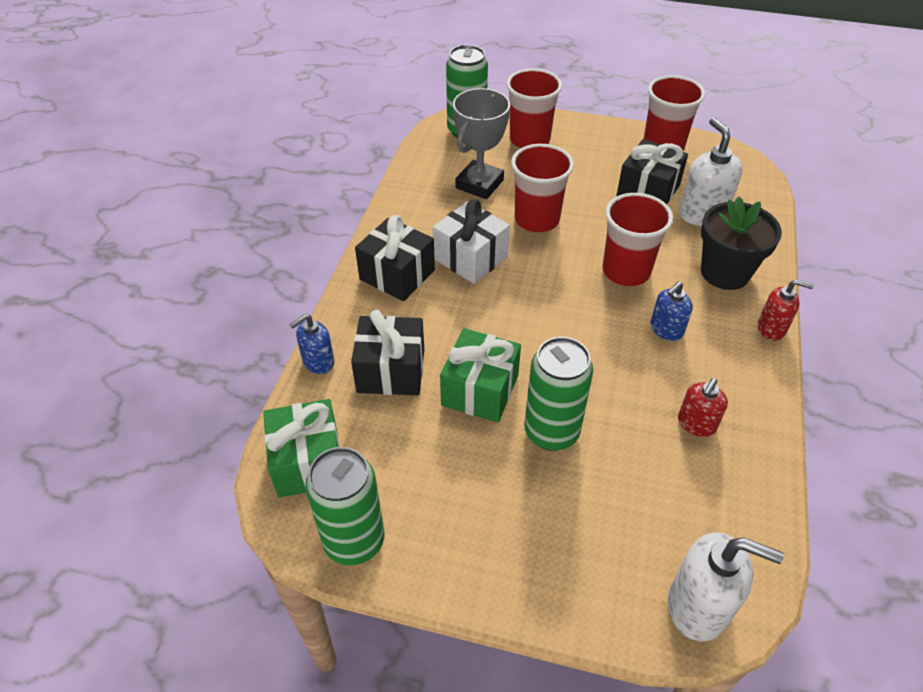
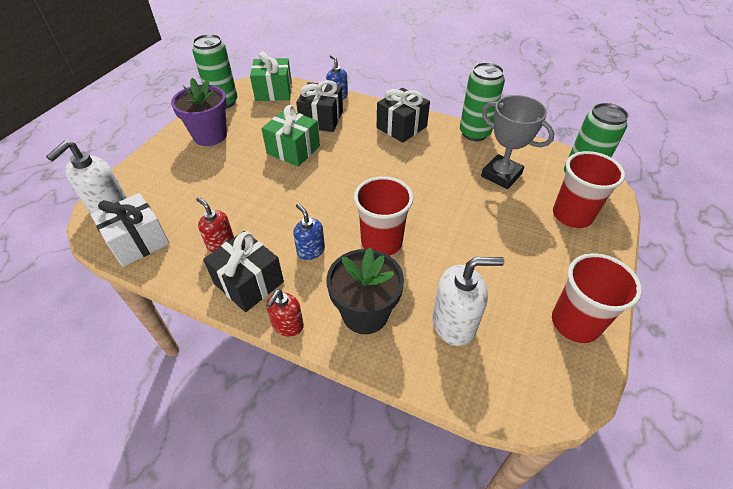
camera: 100 degrees right, 0 degrees up
white gift [432,199,510,284] -> white gift moved to [91,193,170,267]
red cup [511,144,574,232] -> none
green can [524,337,593,451] -> green can moved to [460,62,505,141]
black gift [616,139,688,204] -> black gift moved to [203,231,284,312]
none -> purple flower pot [171,78,227,146]

